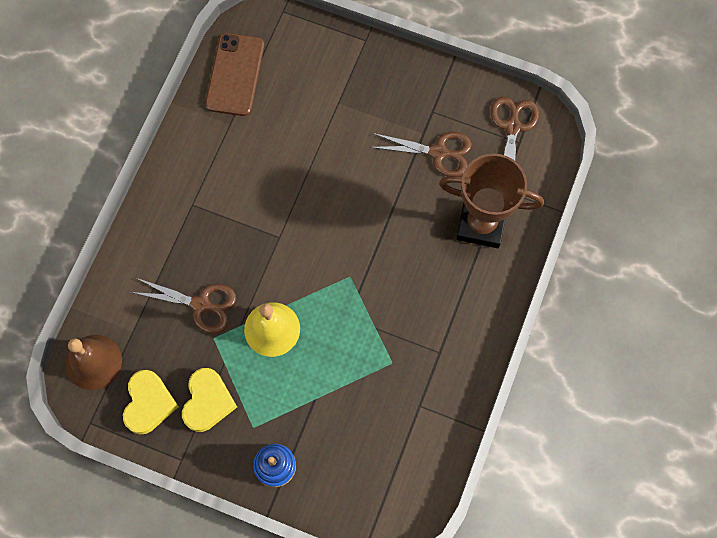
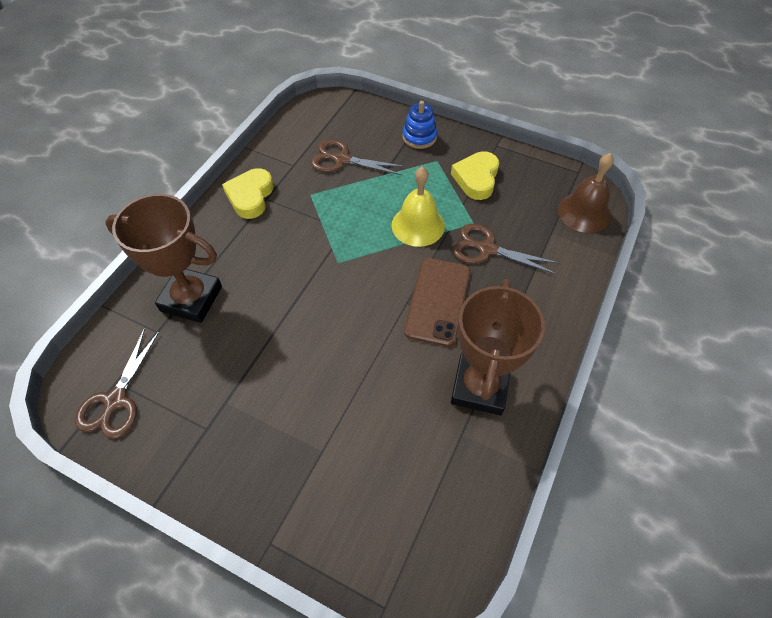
camera: 175 degrees left, 15 degrees down
yellow heart [123,370,179,435] -> yellow heart moved to [222,168,274,219]
brown phone [205,33,264,116] -> brown phone moved to [404,258,470,347]
brown scissors [370,132,472,176] -> brown scissors moved to [311,139,406,175]
none -> brown trophy [451,279,545,415]

